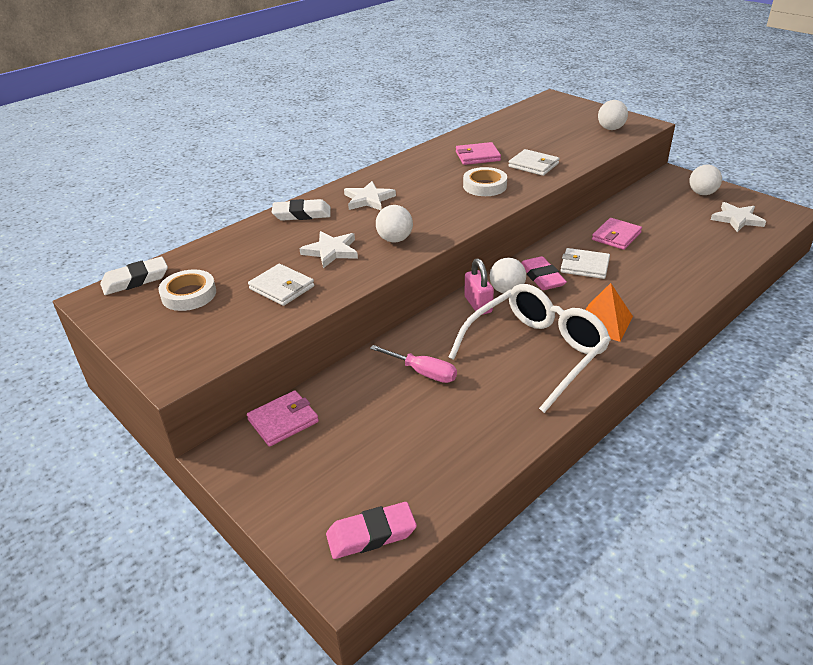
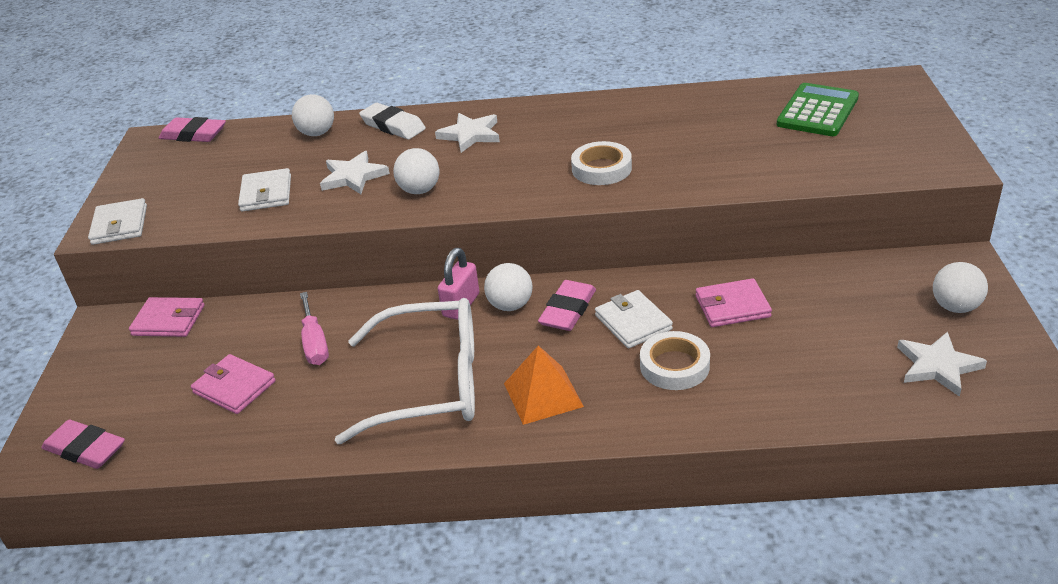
camera: 45 degrees right, 0 degrees up
white eraser [100,257,168,295] -> pink eraser [159,117,226,142]
white tape [158,270,216,311] -> white tape moved to [640,331,710,390]
pink wallet [456,142,501,165] -> pink wallet moved to [191,354,276,414]
white wallet [508,149,559,176] -> white wallet moved to [88,198,147,245]
white ball [598,100,628,130] -> white ball moved to [292,94,334,136]
none -> green calculator [777,83,859,136]

